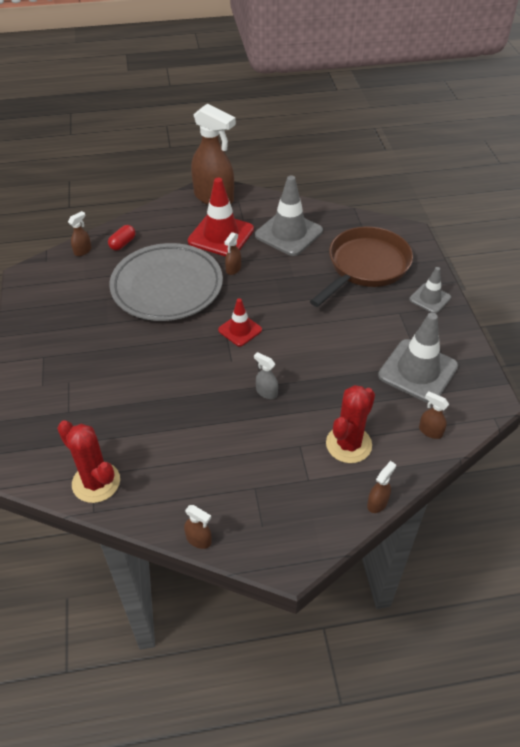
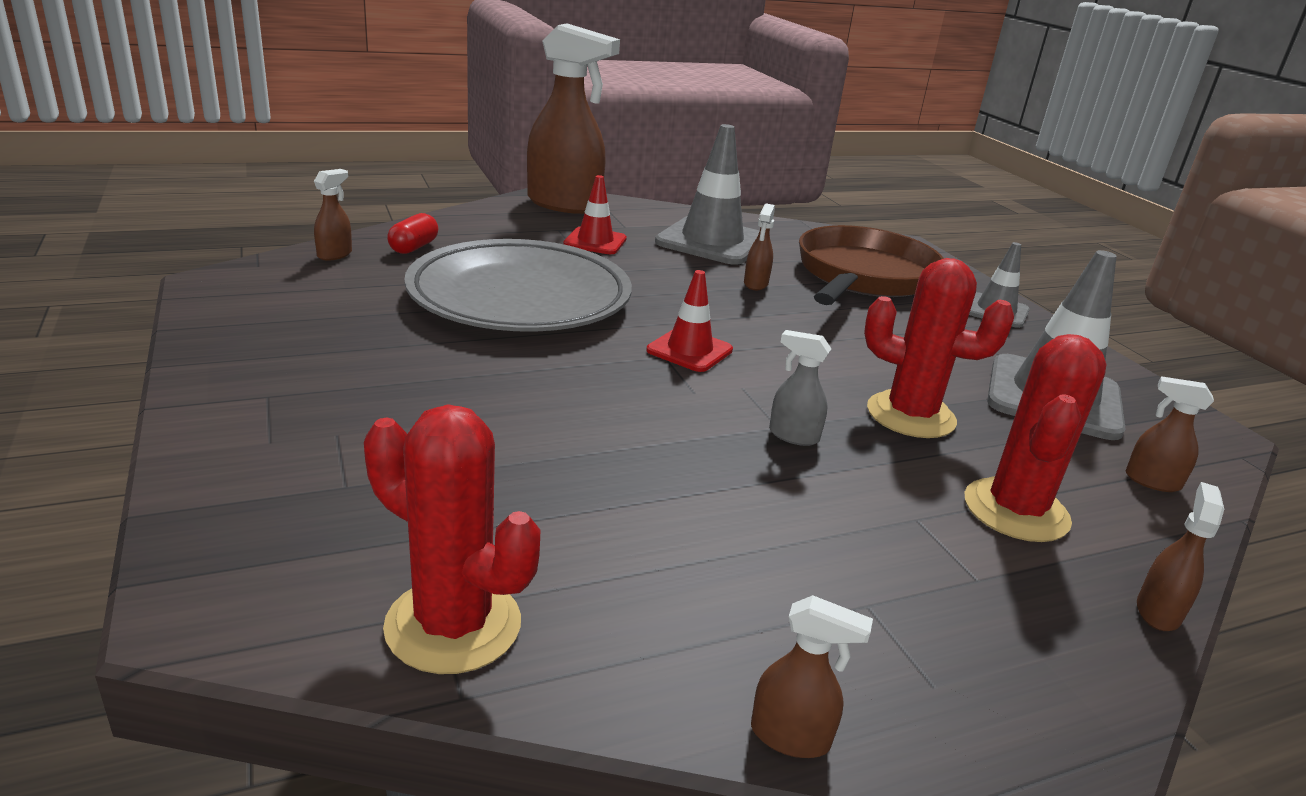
camera: 15 degrees left, 20 degrees down
red traffic cone [188,178,254,257] -> red traffic cone [563,175,627,254], size x0.56
brown spray bottle [224,232,241,275] -> brown spray bottle moved to [744,204,775,290]
none -> red cactus [864,258,1014,438]

